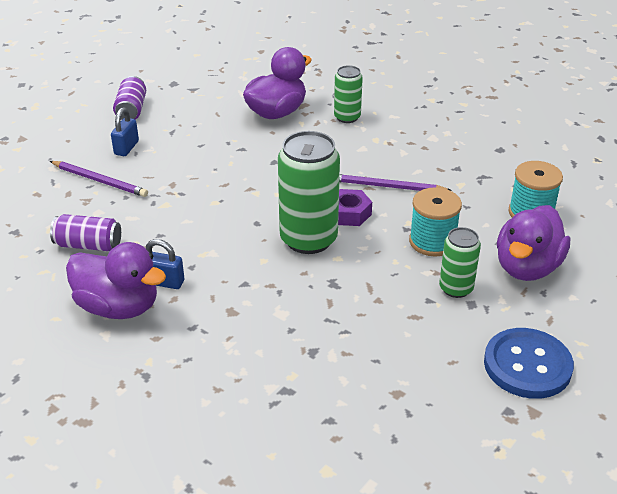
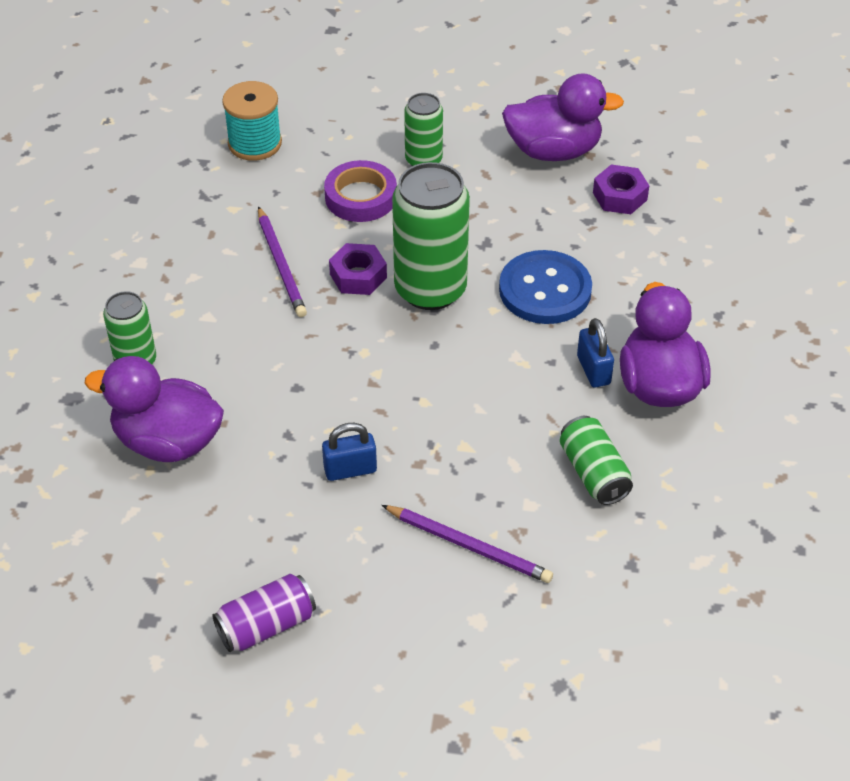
camera: 120 degrees left, 10 degrees up
purple pencil [50,161,148,197] -> purple pencil turned 120 degrees clockwise [382,505,553,583]
purple can [50,214,121,251] -> green can [560,416,633,505]
blue padlock [111,107,139,156] -> blue padlock moved to [322,423,377,481]
turquoise spool [409,188,462,256] -> purple tape [324,160,397,222]
blue button [484,328,574,399] -> blue button moved to [499,250,592,324]
purple duck [497,205,570,281] -> purple duck moved to [502,73,624,161]
none -> purple nut [593,165,649,214]

